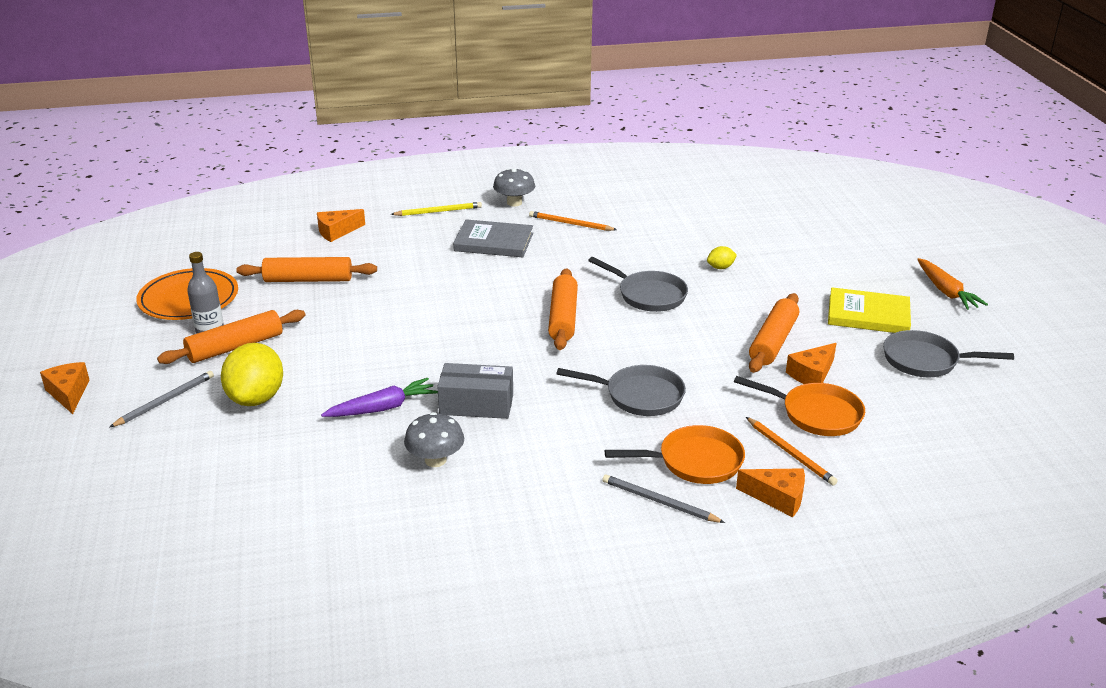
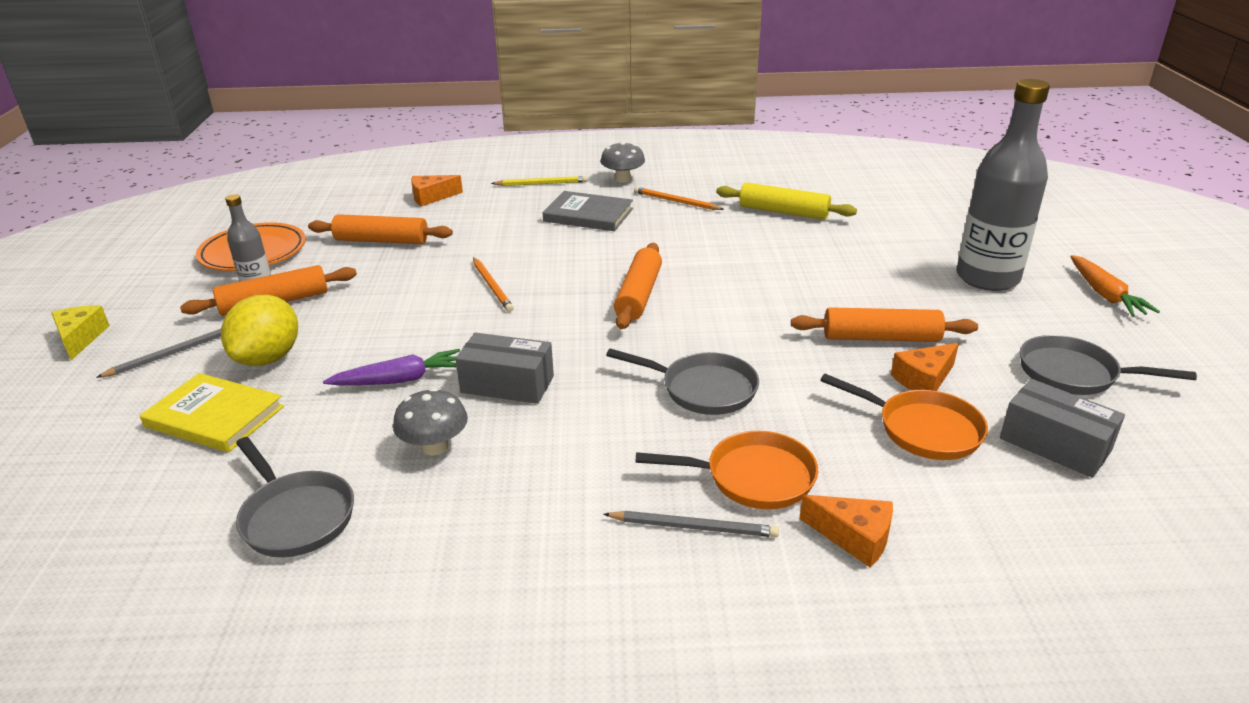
camera: 10 degrees right, 0 degrees up
orange cheese [40,362,89,414] -> yellow cheese [51,305,110,360]
grey pan [588,257,688,312] -> grey pan moved to [236,437,354,557]
grey pencil [602,474,725,523] -> grey pencil turned 150 degrees clockwise [604,511,779,537]
yellow lemon [707,246,737,269] -> none
orange pencil [746,417,838,485] -> orange pencil moved to [473,257,514,312]
orange rolling pin [749,293,799,373] -> orange rolling pin turned 60 degrees clockwise [791,307,978,342]
yellow book [828,287,911,333] -> yellow book moved to [140,373,284,453]
none -> yellow rolling pin [716,182,857,220]
none -> grey bottle [957,79,1050,291]
none -> grey box [1000,379,1125,478]

